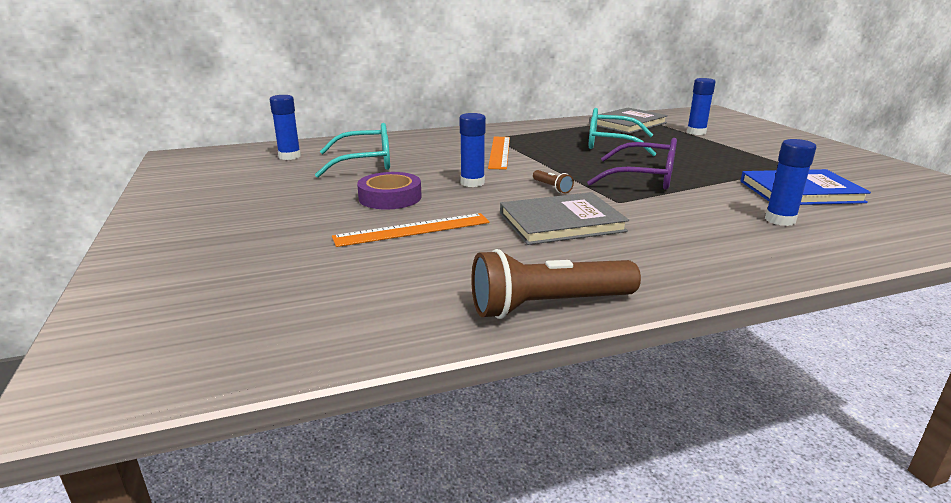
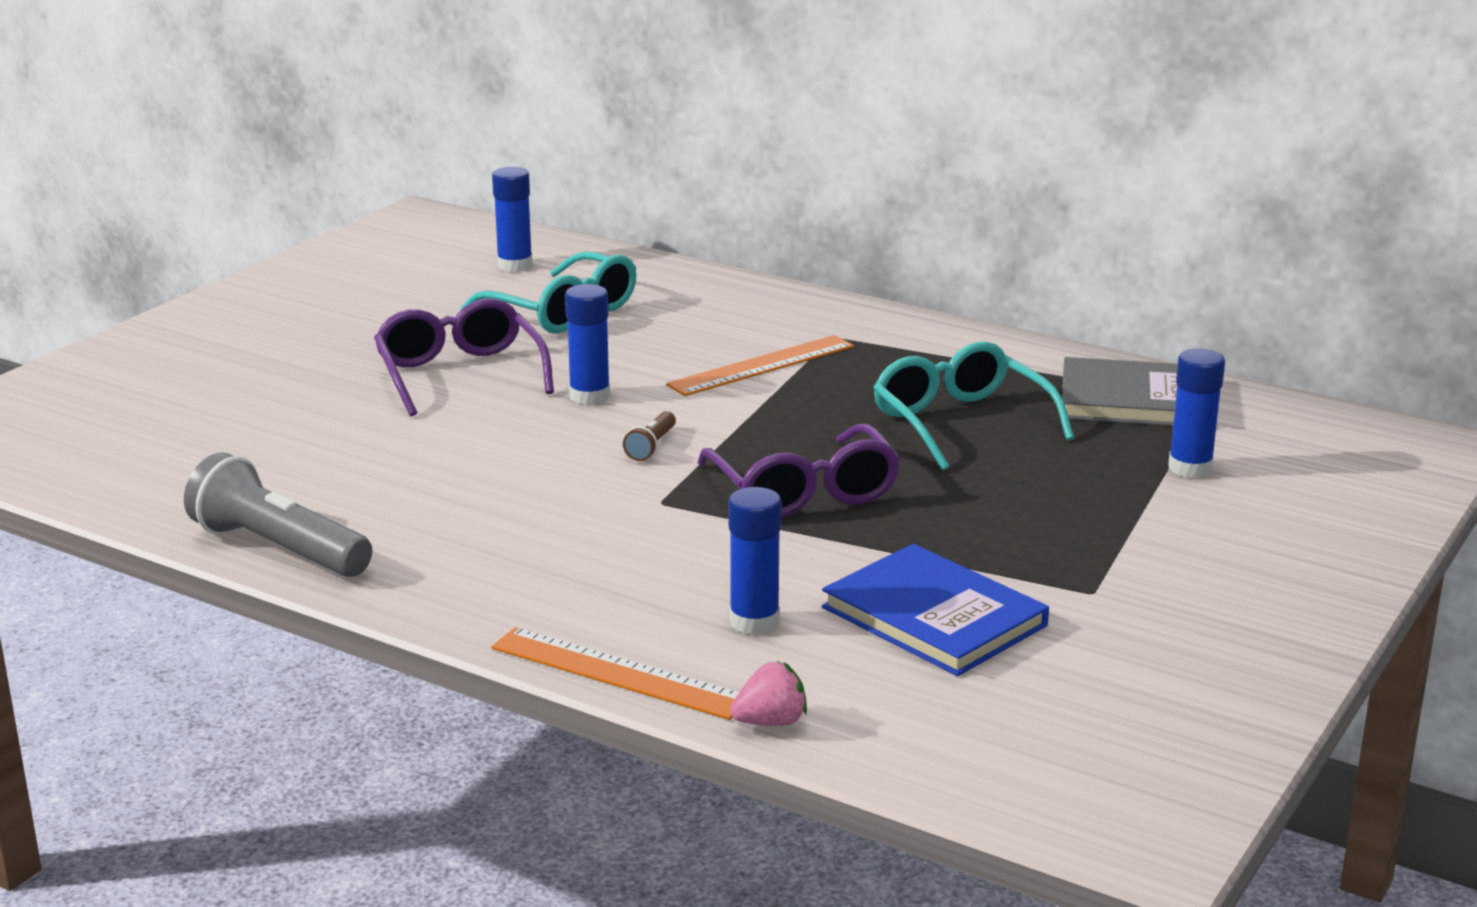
camera: 50 degrees right, 0 degrees up
orange ruler [332,213,490,247] -> orange ruler moved to [491,627,739,720]
purple tape [357,172,422,210] -> purple glasses [374,299,554,416]
brown flashlight [472,249,641,319] -> grey flashlight [184,452,372,577]
grey book [500,192,629,245] -> none
none -> pink strawberry [730,661,807,726]

